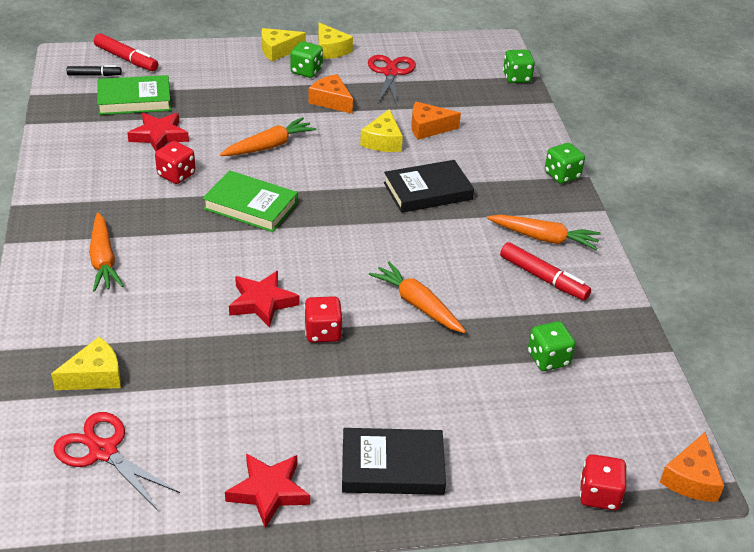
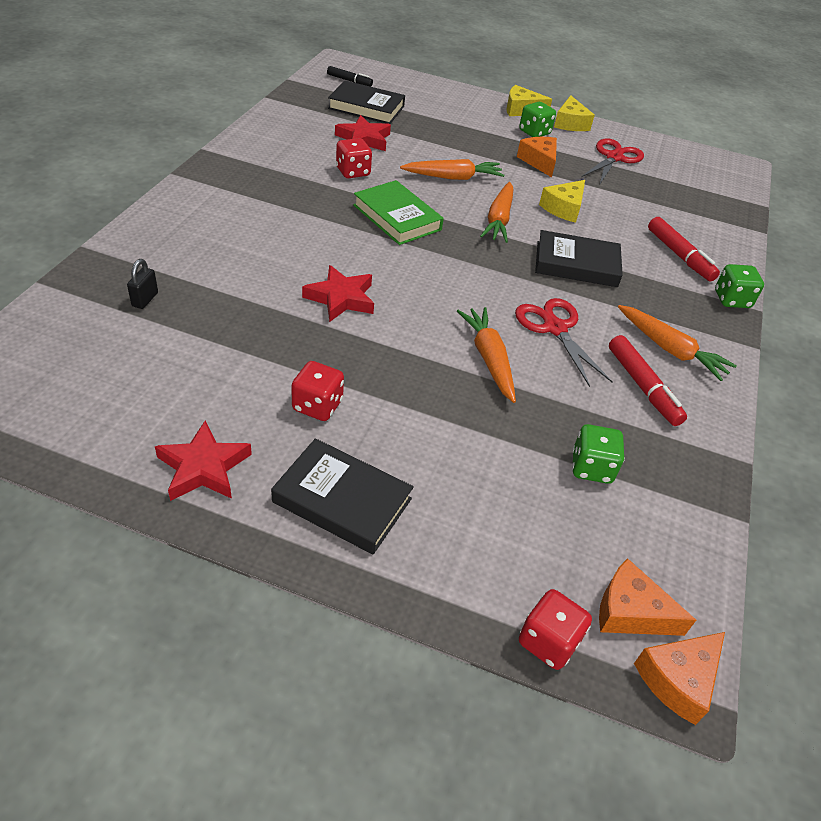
camera: 25 degrees right, 5 degrees up
yellow cheese [51,337,121,390] -> black padlock [127,259,158,309]
red scissors [54,412,180,510] -> red scissors moved to [515,298,613,387]
orange carrot [89,213,124,292] -> orange carrot moved to [480,182,513,243]
red marker [94,33,158,71] -> red marker moved to [648,217,720,281]
green book [97,75,171,115] -> black book [328,81,405,124]
red dice [304,296,343,343] -> red dice moved to [291,361,344,421]
orange cheese [411,102,461,140] -> orange cheese moved to [599,558,696,636]
green dice [503,49,535,83] -> none

